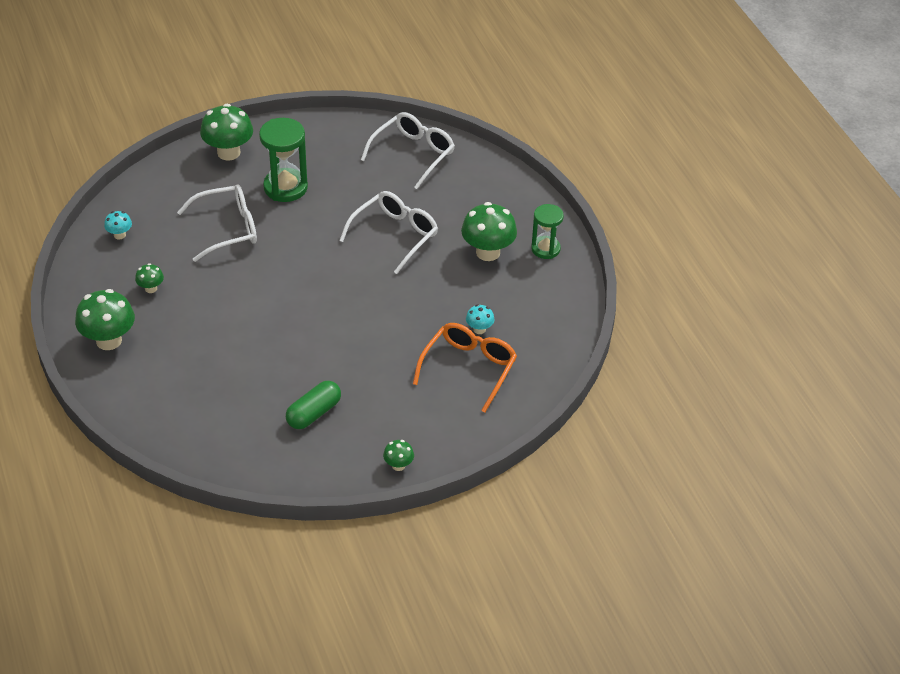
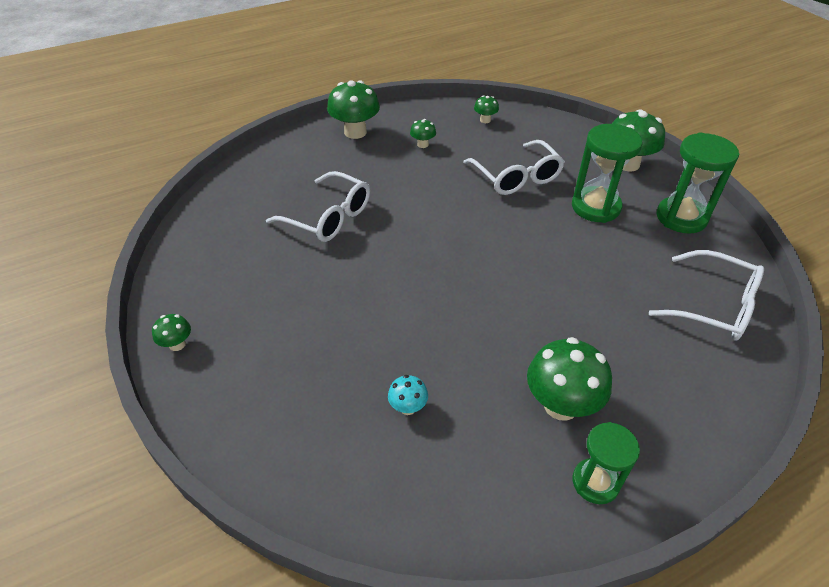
camera: 85 degrees right, 0 degrees up
turquoise mushroom [104,211,132,239] -> green mushroom [474,95,499,123]
green capsule [286,381,341,429] -> none
white glasses [339,191,438,274] -> white glasses moved to [266,171,370,242]
orange glasses [413,323,517,412] -> none
none -> green hourglass [657,132,740,233]

